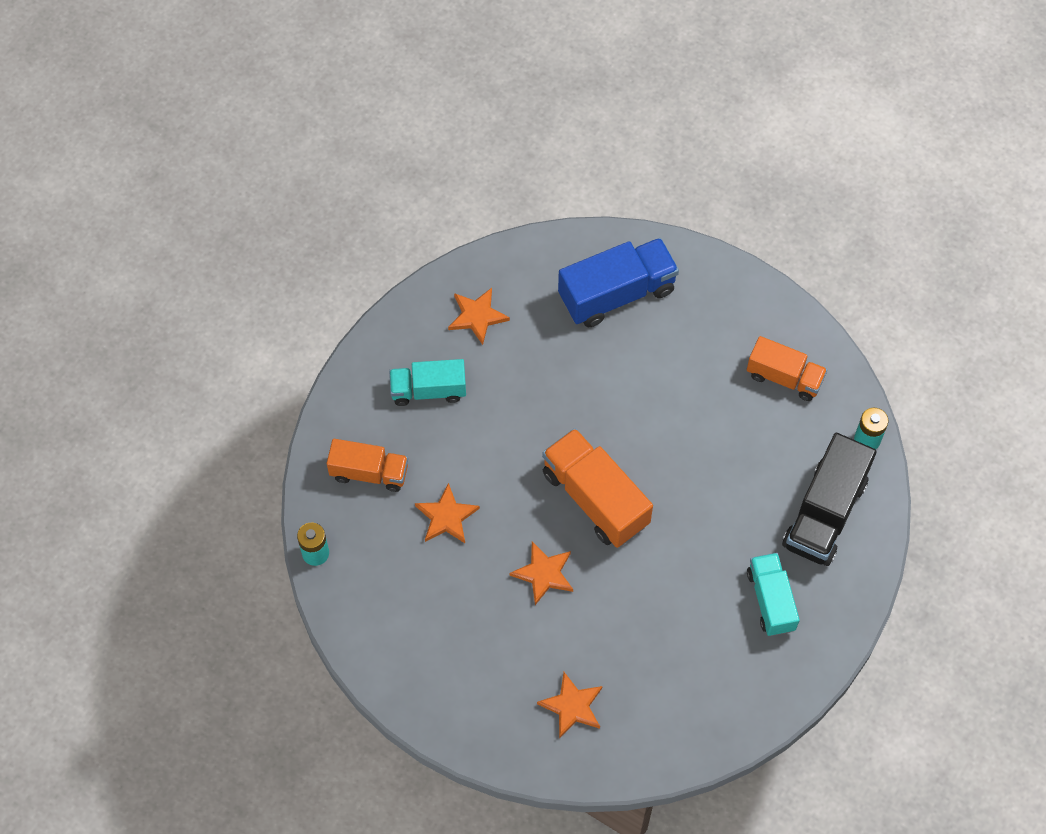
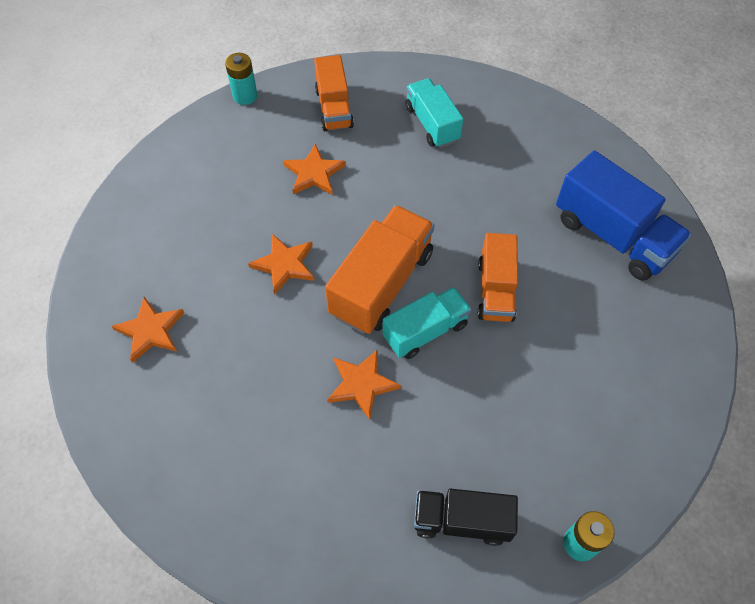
camera: 70 degrees right, 5 degrees down
orange star [448,288,510,345] -> orange star moved to [327,349,401,420]
orange truck [747,336,827,401] -> orange truck moved to [478,233,518,322]
turquoise truck [747,553,800,636] -> turquoise truck moved to [382,287,471,359]
black truck [782,433,877,566] -> black truck [414,489,518,546], size x0.64

